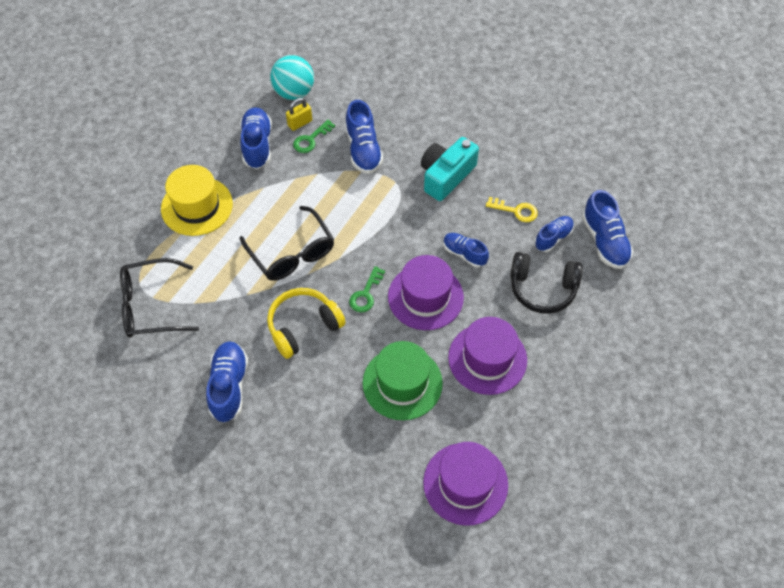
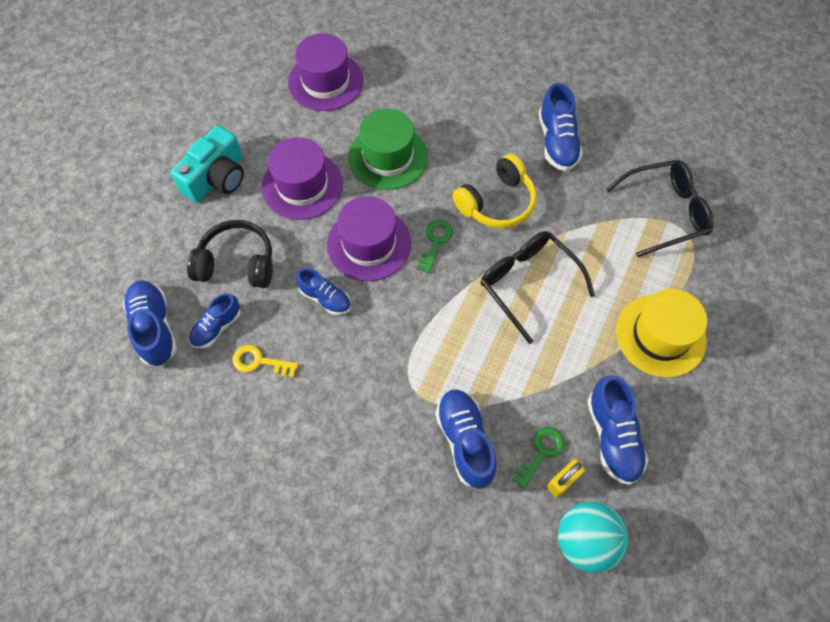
camera: 175 degrees right, 5 degrees up
turquoise camera [421,137,479,201] -> turquoise camera moved to [170,125,244,203]

